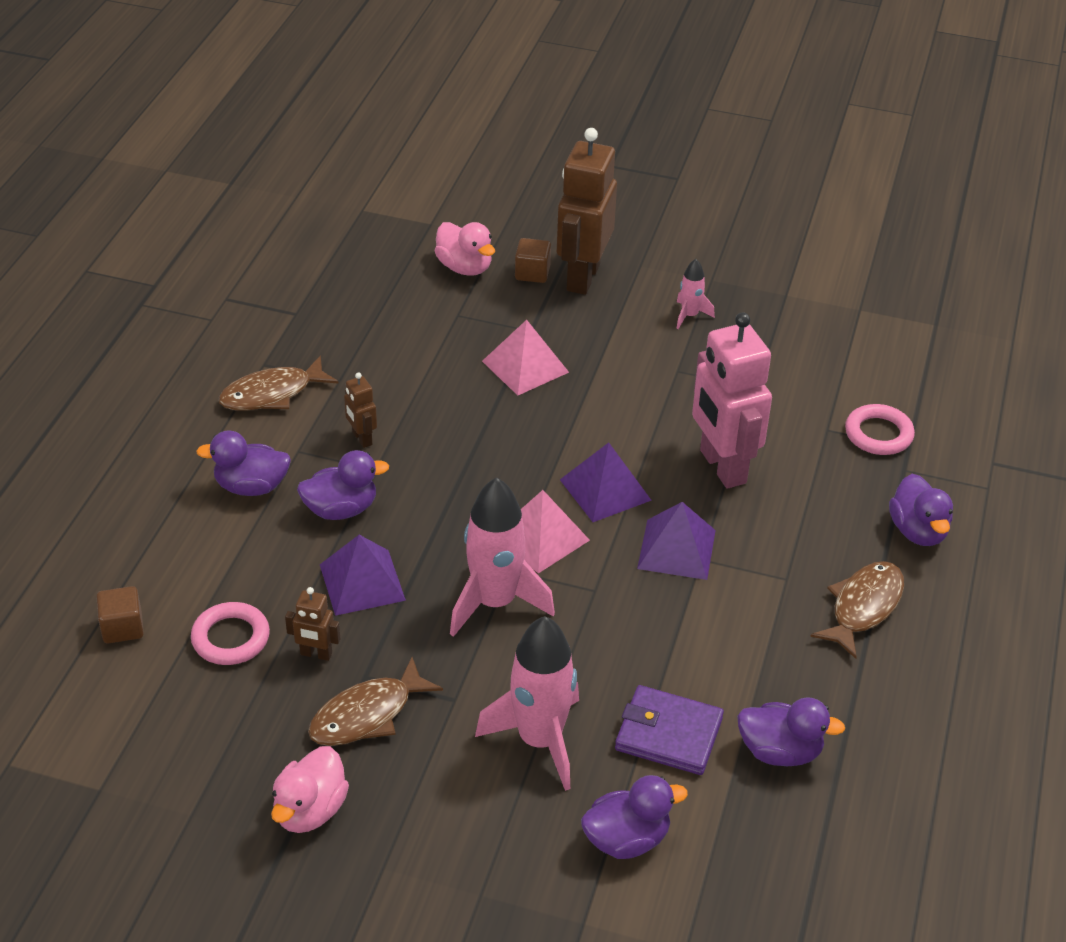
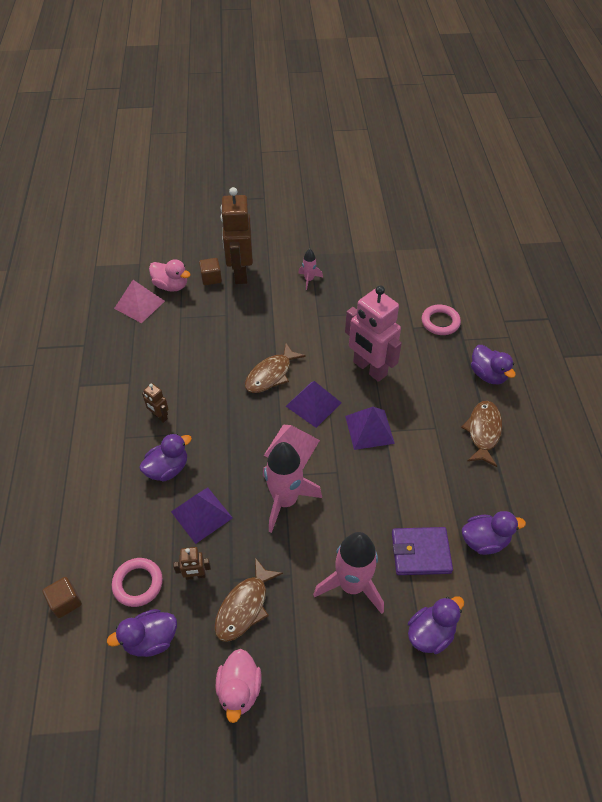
camera: 20 degrees left, 10 degrees up
purple duck [196,430,291,496] -> purple duck moved to [107,609,177,657]
brown fish [219,356,339,411] -> brown fish moved to [245,343,306,393]
pink pyramid [482,320,569,395] -> pink pyramid moved to [114,280,165,323]

